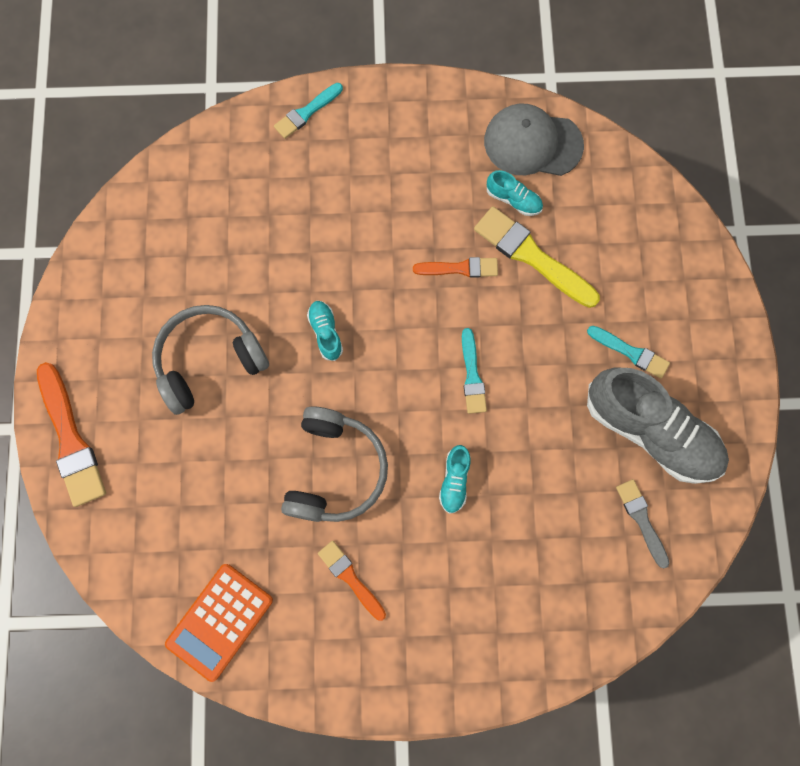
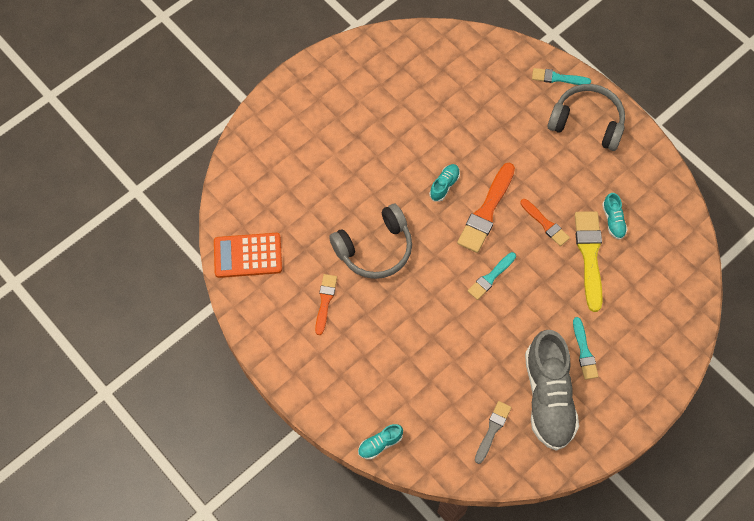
camera: 50 degrees right, 10 degrees down
orange brush [37,362,106,507] -> orange brush moved to [457,163,515,253]
grey headphones [152,305,269,415] -> grey headphones moved to [548,84,625,151]
turquoise shoe [439,445,470,514] -> turquoise shoe moved to [358,424,403,460]
grey cap [484,103,584,176] -> none

